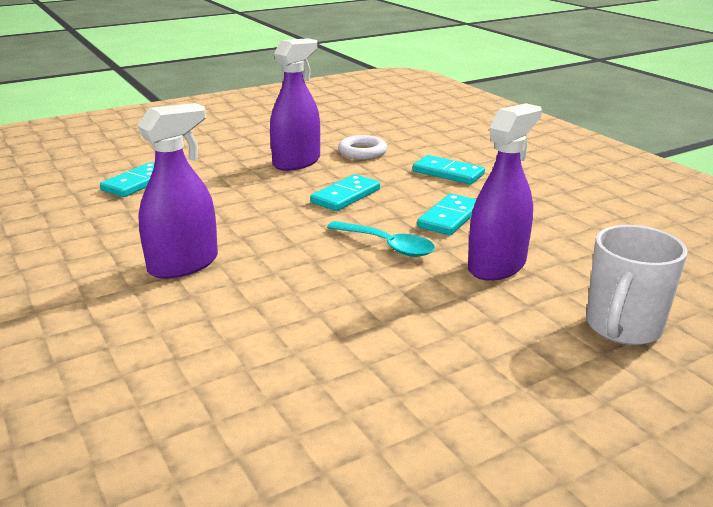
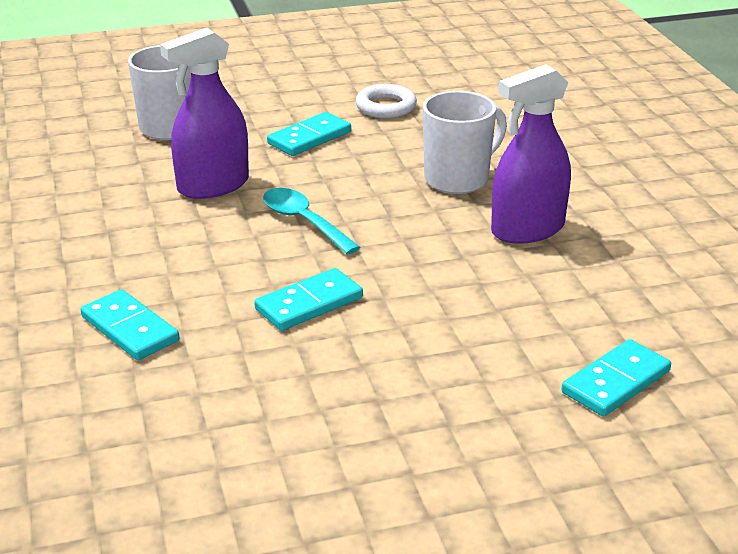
camera: 165 degrees left, 5 degrees up
purple spray bottle [270,38,320,171] -> none
white ring [338,135,387,159] -> white ring moved to [355,84,417,118]
turquoise domino [417,194,476,235] -> turquoise domino moved to [267,112,351,156]
none -> white mug [423,91,507,194]

